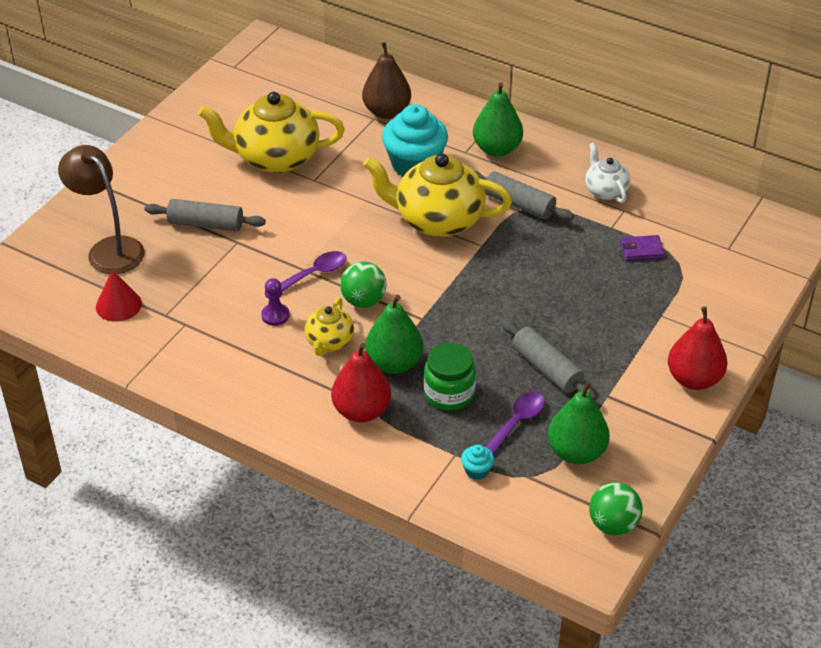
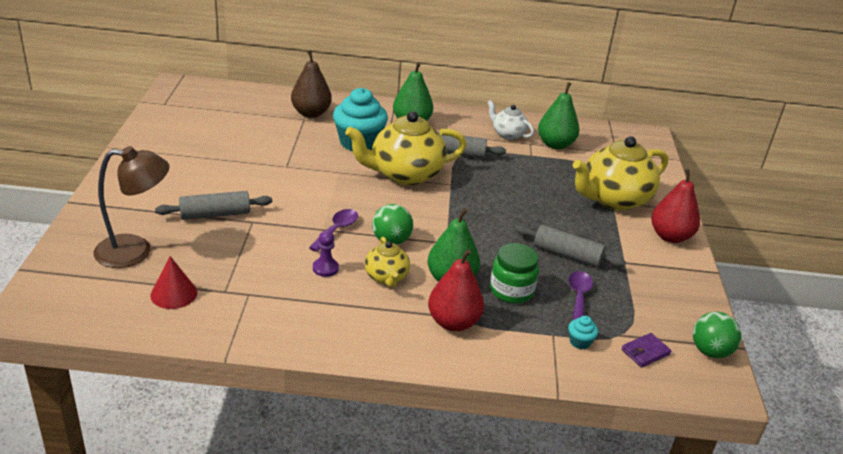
camera: 30 degrees left, 10 degrees down
brown lamp [58,145,145,274] -> brown lamp turned 150 degrees clockwise [94,146,169,268]
yellow teapot [198,92,345,173] -> yellow teapot moved to [572,136,668,211]
green pear [548,381,610,464] -> green pear moved to [538,82,579,149]
purple wallet [621,235,665,261] -> purple wallet moved to [622,333,671,368]

